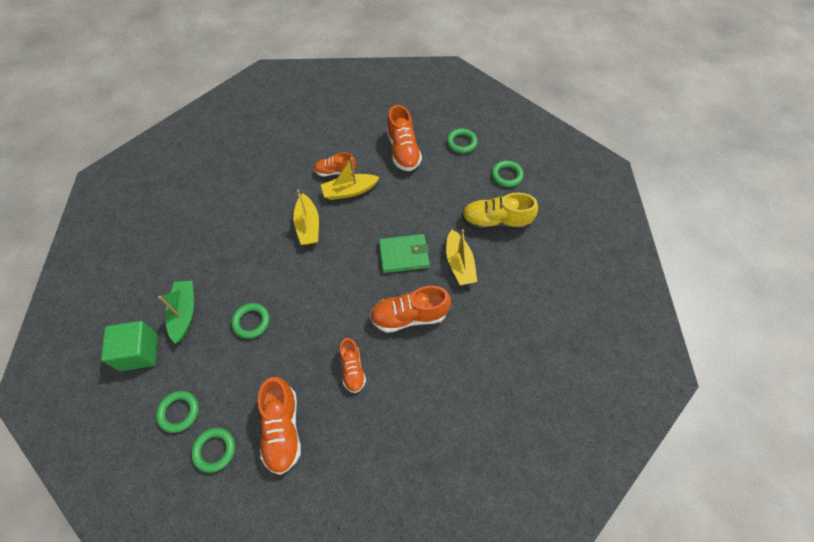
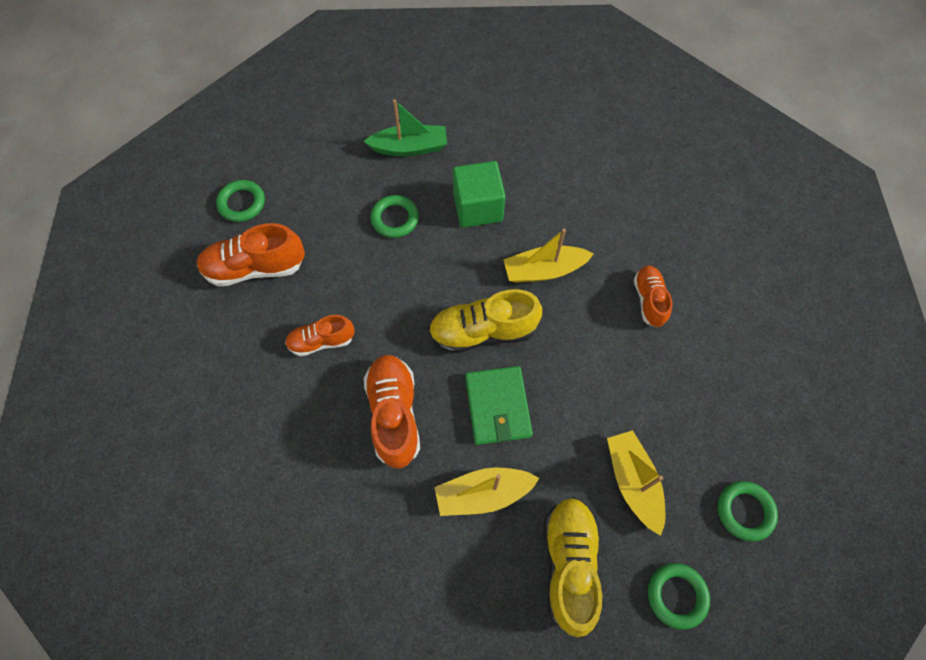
camera: 90 degrees right, 5 degrees up
green cube [101,321,158,371] -> green cube moved to [453,161,506,228]
green ring [156,391,199,433] -> none
yellow boat [321,157,380,200] -> yellow boat moved to [607,430,665,536]
orange shoe [387,105,422,171] -> none
none -> yellow shoe [428,289,542,353]

